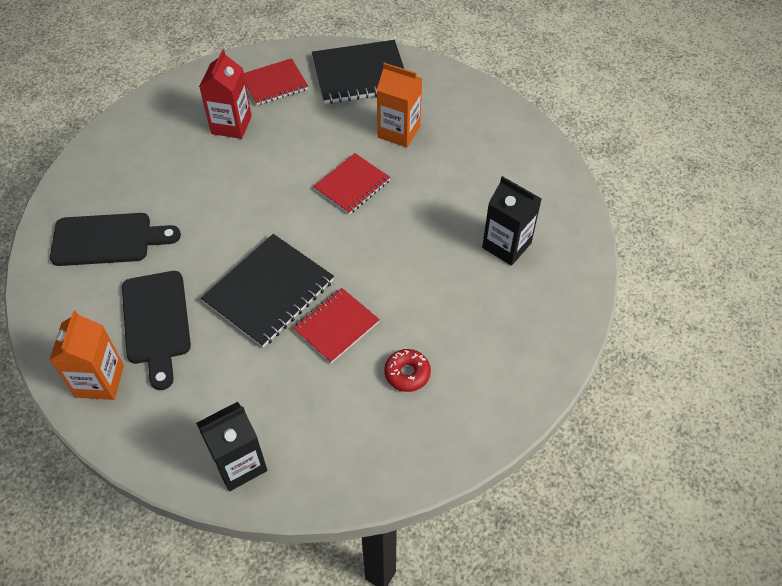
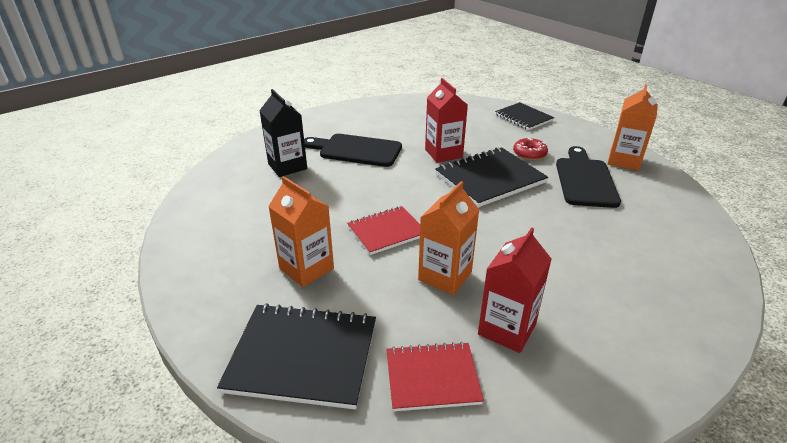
camera: 160 degrees left, 20 degrees down
black cutting board [50,213,181,266] -> black cutting board moved to [304,134,402,167]
black carton [196,402,267,491] -> black notebook [495,102,554,130]
red notebook [293,288,380,363] -> red carton [425,78,468,163]
red donut [384,349,431,392] -> red donut moved to [513,138,548,160]
none -> orange carton [418,181,479,295]

